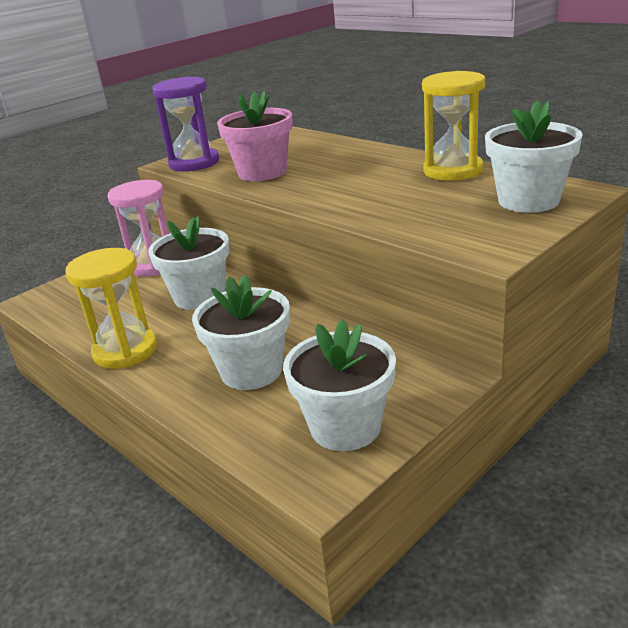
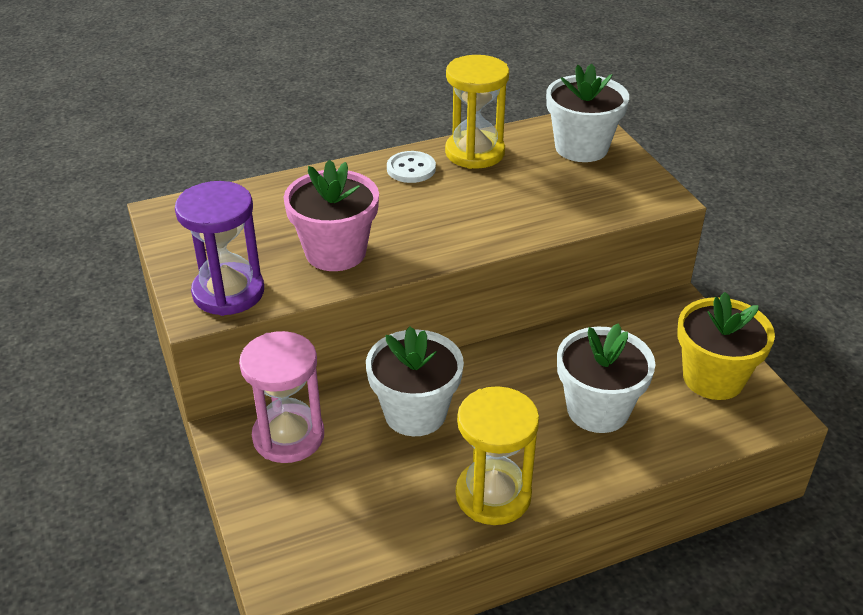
camera: 70 degrees left, 10 degrees up
white flower pot [283,319,396,451] -> yellow flower pot [677,292,775,400]
none -> white button [387,151,436,183]

